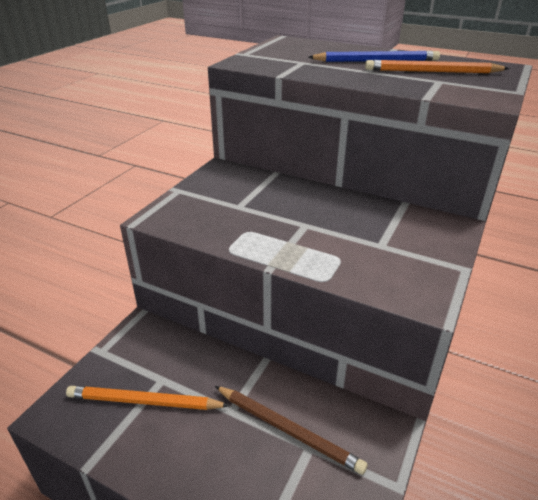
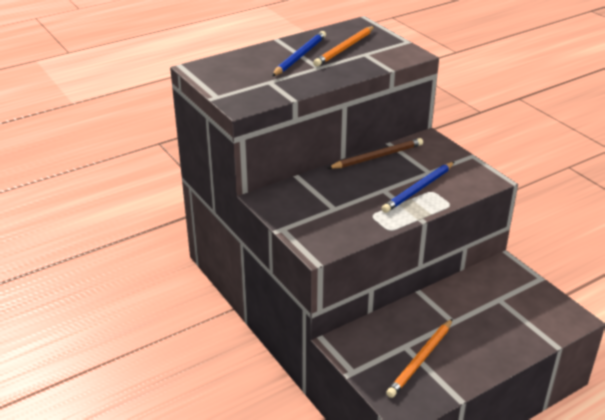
camera: 60 degrees left, 0 degrees up
brown pencil [215,386,367,475] -> brown pencil moved to [328,138,423,169]
none -> blue pencil [382,162,454,213]

